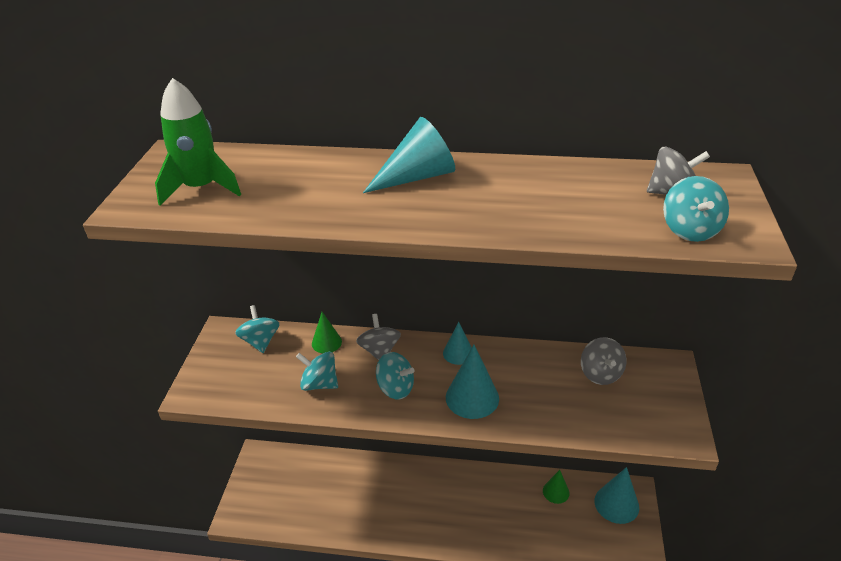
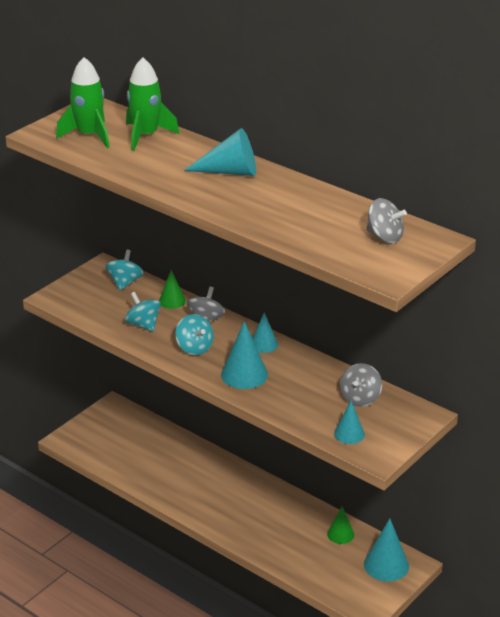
camera: 30 degrees right, 5 degrees down
turquoise spinning top [663,176,729,242] -> none
none -> green rocket [126,57,179,151]
none -> turquoise cone [334,401,365,444]

